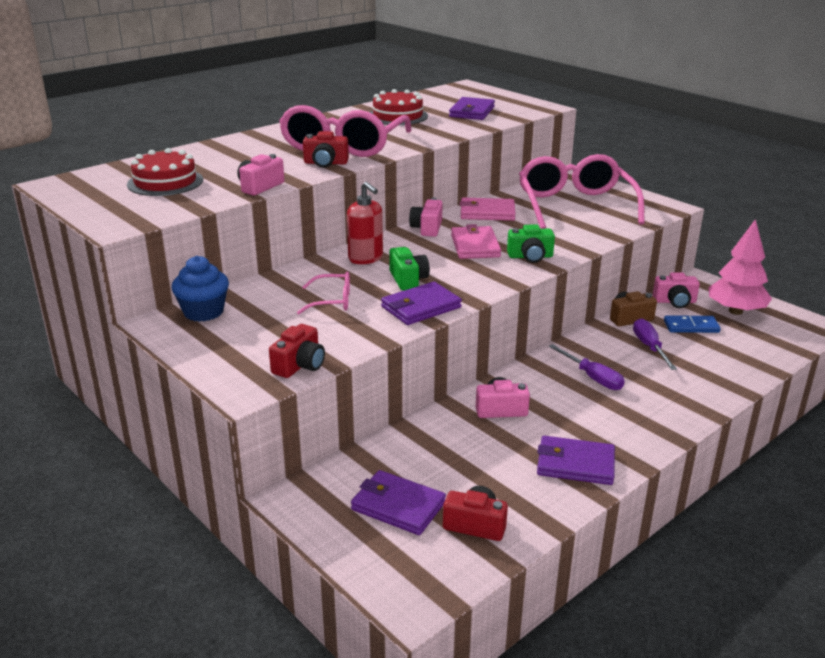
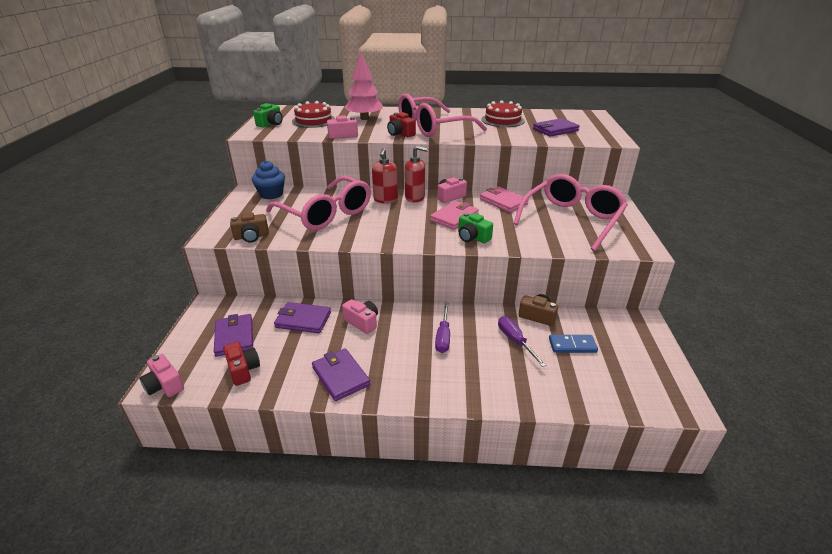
camera: 45 degrees right, 5 degrees up
red camera [269,324,325,378] -> brown camera [230,212,269,243]
pink glasses [297,271,350,314] -> pink glasses [266,176,371,230], size x2.25
purple wallet [381,282,462,325] -> purple wallet moved to [274,302,331,333]
green camera [389,247,430,291] -> green camera moved to [253,103,283,128]
purple screwdriver [633,318,677,370] -> purple screwdriver turned 60 degrees counterclockwise [498,316,546,367]
pink camera [653,272,700,308] -> pink camera moved to [140,354,184,397]
blue domino [664,315,721,333] -> blue domino turned 45 degrees counterclockwise [549,335,598,353]
pink tree [708,219,772,315] -> pink tree moved to [345,52,383,120]
none -> red soap dispenser [405,146,428,202]

